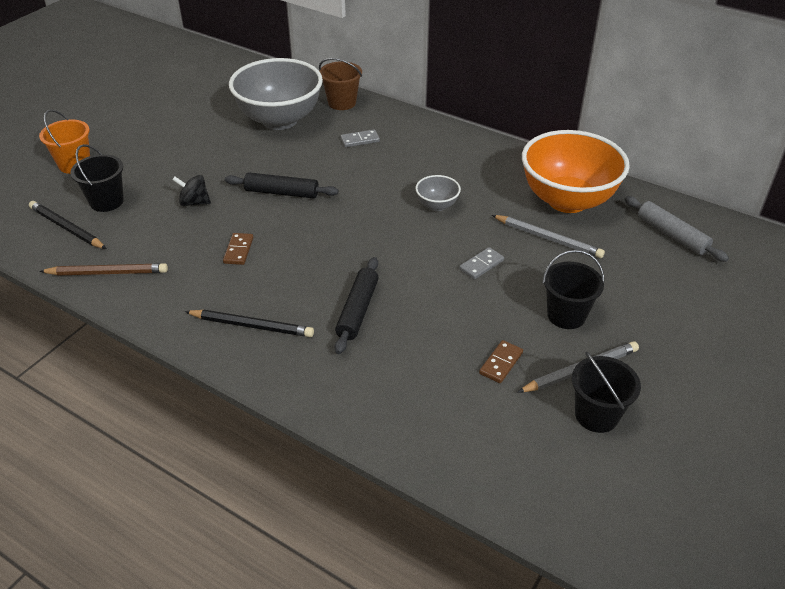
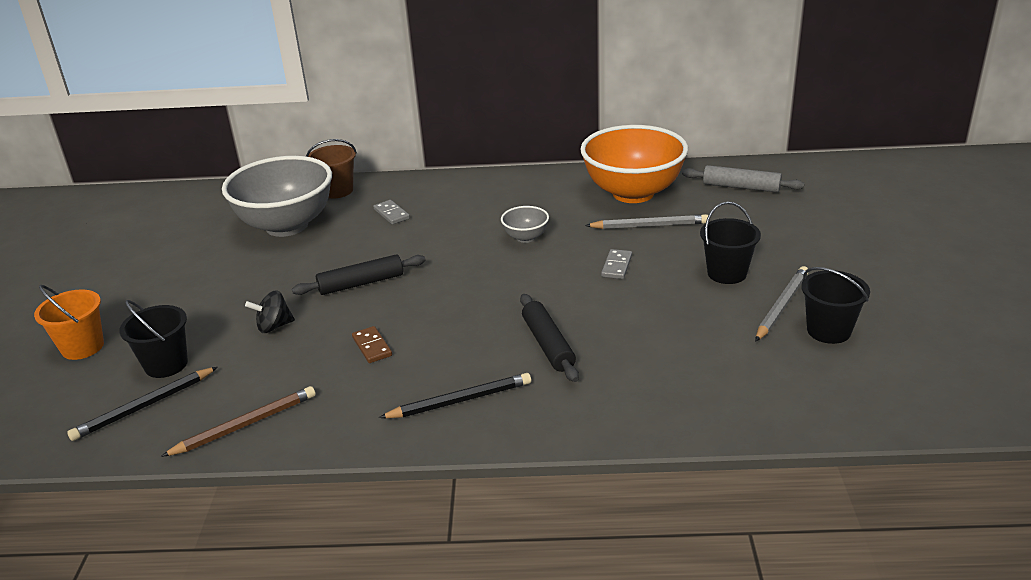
camera: 30 degrees left, 10 degrees down
black pencil [29,201,106,249] -> black pencil turned 45 degrees counterclockwise [67,367,217,441]
grey domino [340,129,380,147] -> grey domino turned 75 degrees counterclockwise [373,200,410,225]
brown domino [479,340,523,383] -> none

